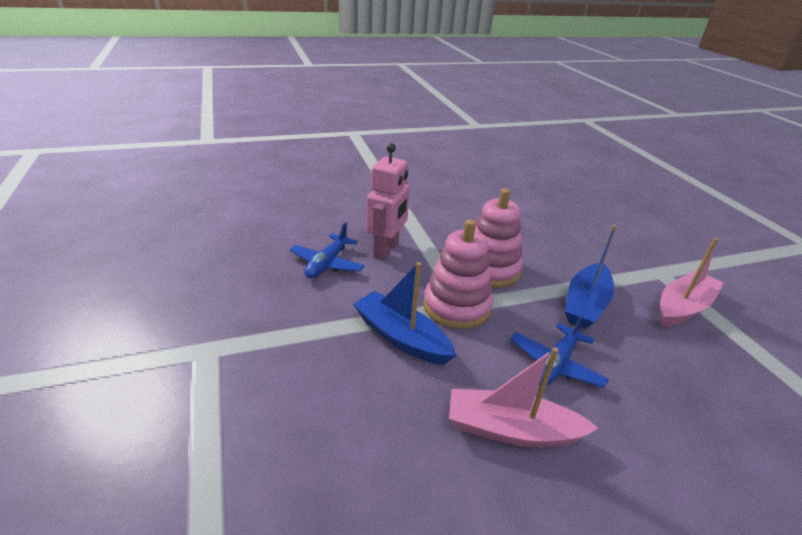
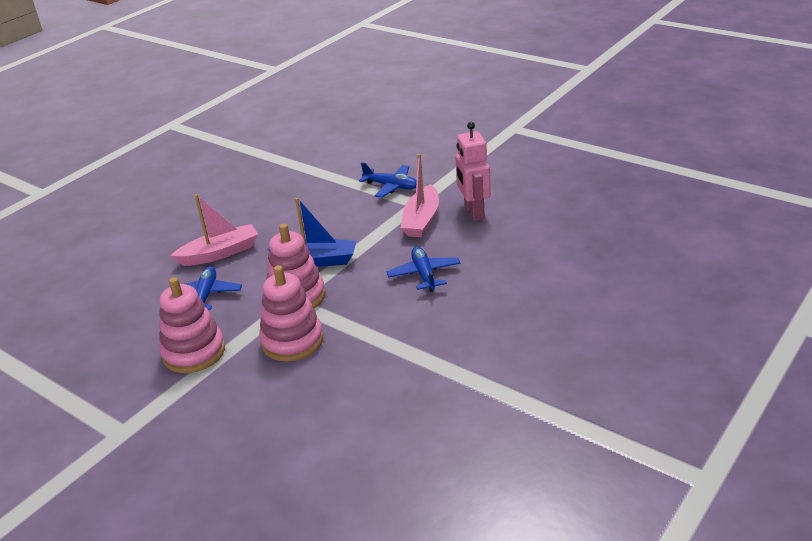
camera: 150 degrees right, 0 degrees up
pink robot [366,143,410,260] -> pink robot moved to [455,122,491,221]
blue boat [565,225,617,329] -> pink stacking toy [159,277,225,373]
pink boat [660,238,723,327] -> pink boat moved to [401,154,439,237]
none -> blue plane [359,162,417,198]

